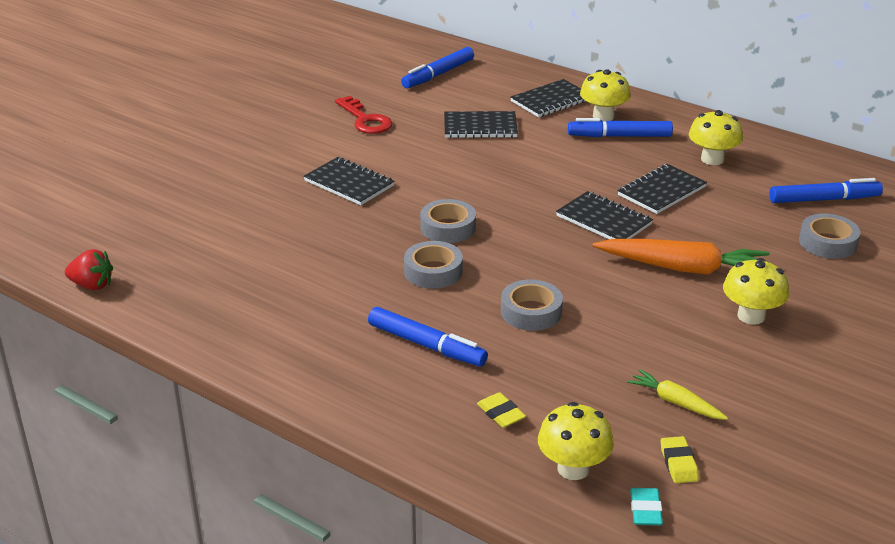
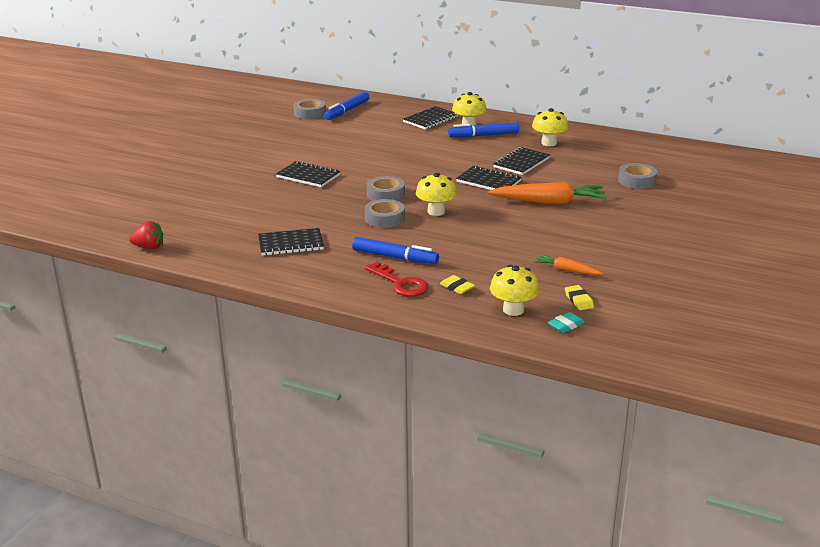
camera: 10 degrees left, 5 degrees down
red key [335,96,392,134] -> red key moved to [365,262,428,297]
black notebook [444,111,518,138] -> black notebook moved to [258,228,324,256]
grey tape [501,279,563,331] -> grey tape moved to [293,99,326,119]
yellow carrot [627,369,728,420] -> orange carrot [534,254,603,275]
turquoise eraser [630,488,663,526] -> turquoise eraser turned 60 degrees clockwise [548,312,585,333]
yellow mushroom [723,258,789,325] -> yellow mushroom moved to [416,173,457,216]
blue marker [769,178,883,203] -> none

